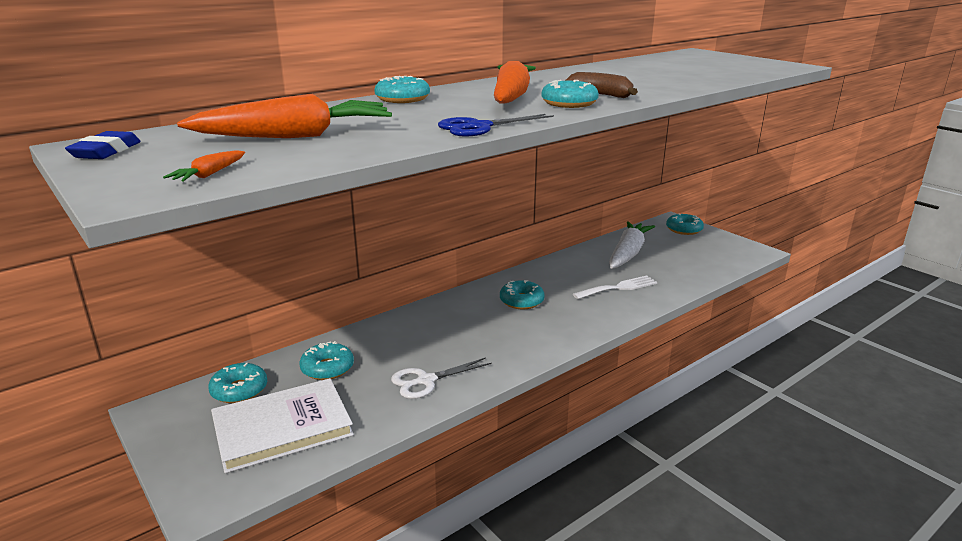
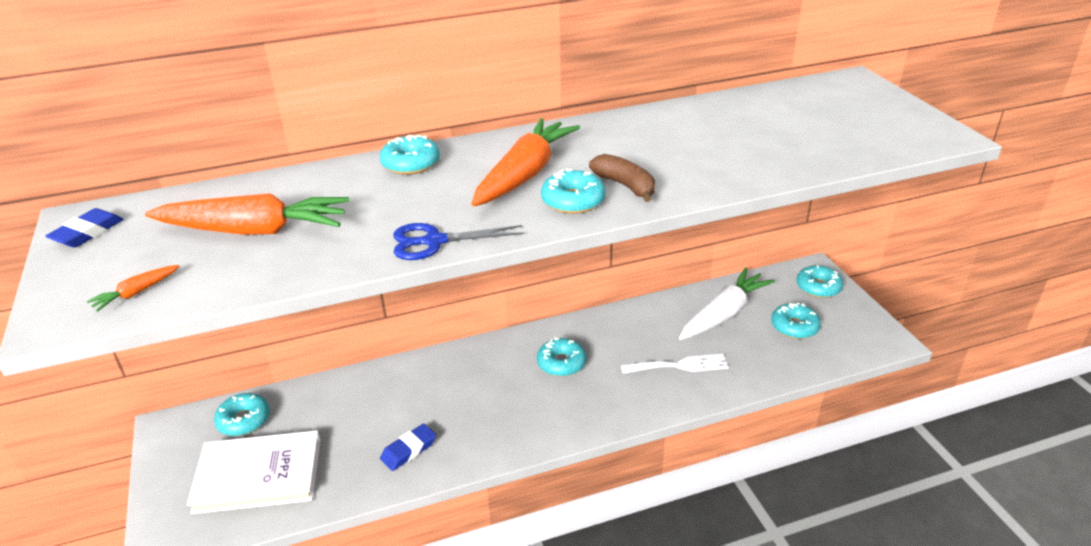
camera: 20 degrees right, 10 degrees up
turquoise donut [299,341,354,380] -> turquoise donut moved to [771,303,821,339]
white scissors [391,358,492,399] -> blue eraser [380,424,436,471]

